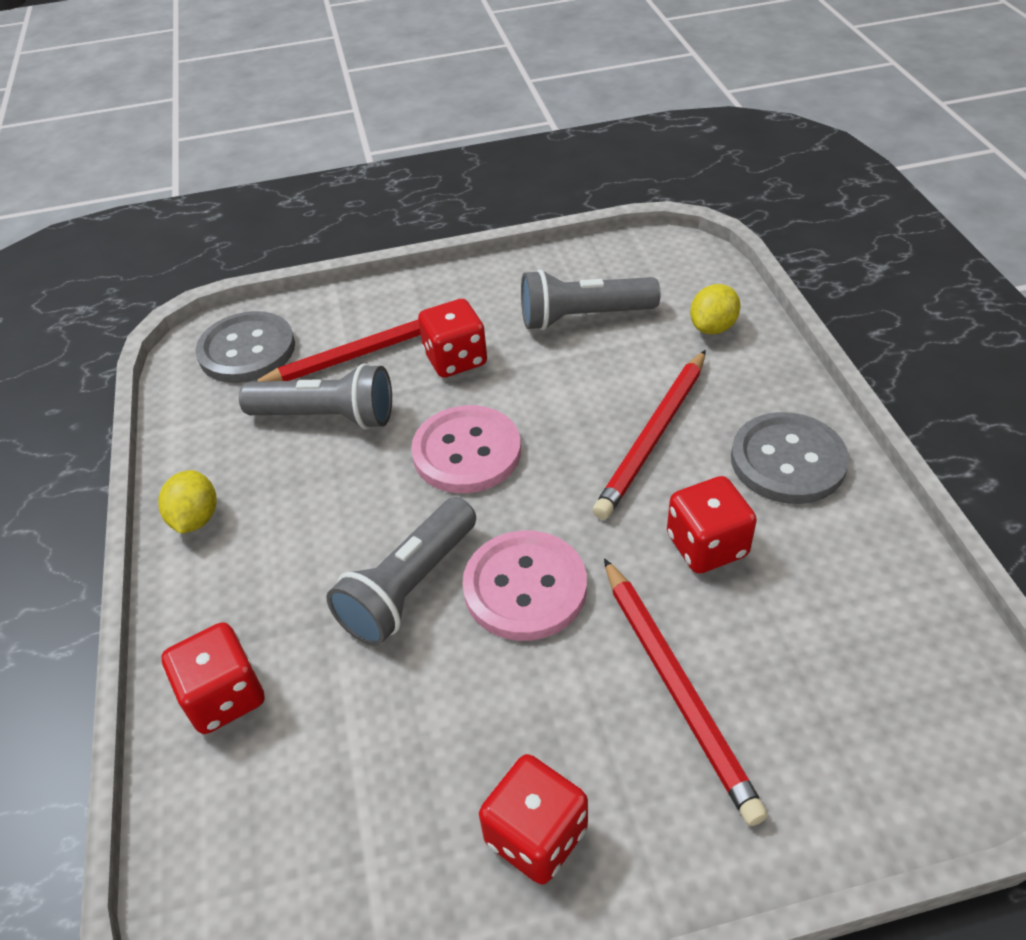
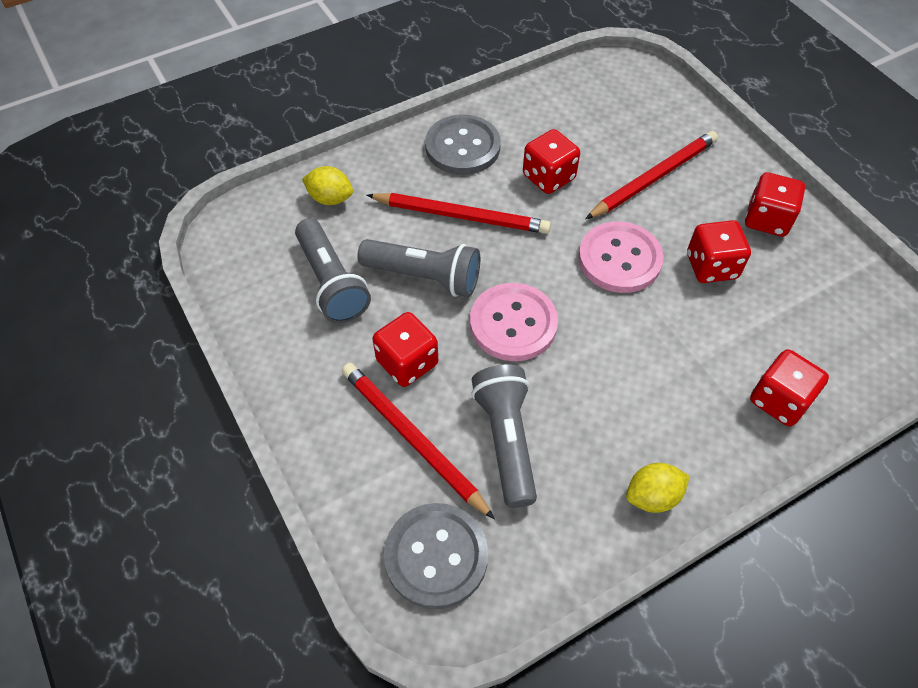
camera: 110 degrees left, 10 degrees up
grey flashlight [326,497,476,646] -> grey flashlight moved to [357,239,480,297]
none -> red dice [687,220,751,283]

